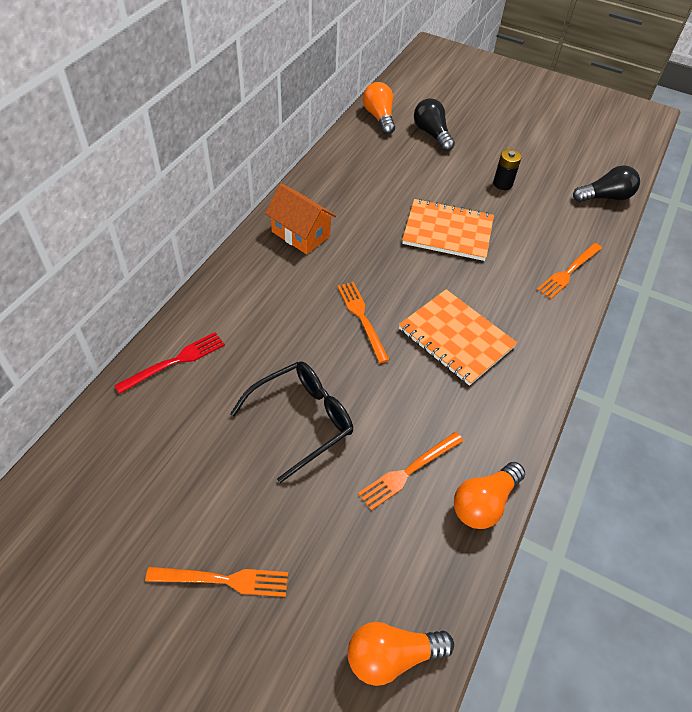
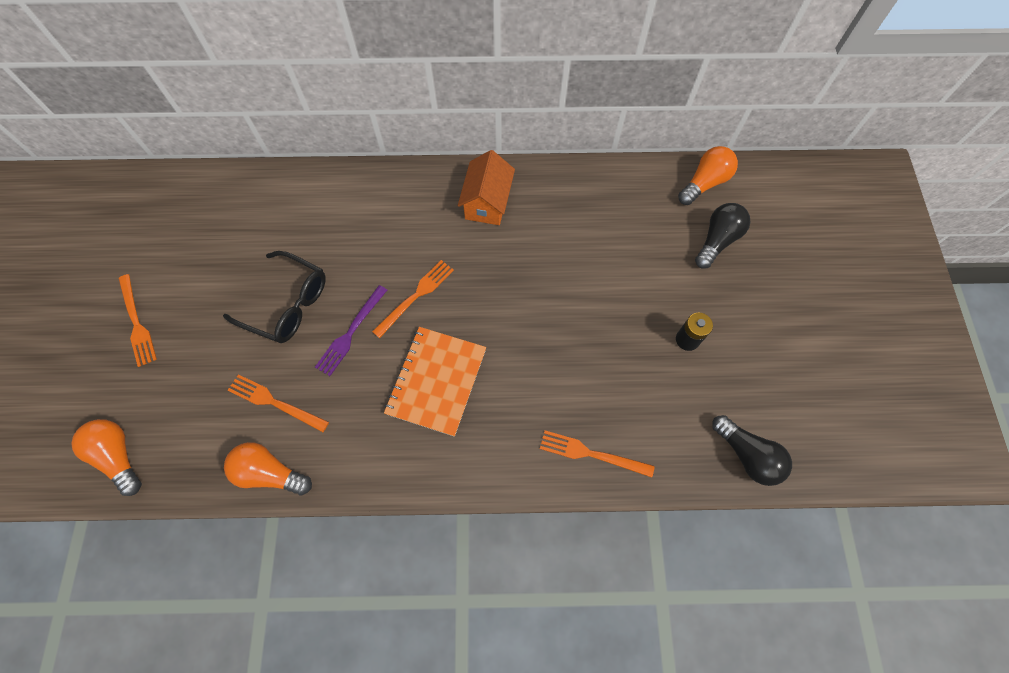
camera: 65 degrees right, 15 degrees up
red fork [114,332,225,394] -> none
orange notebook [402,199,494,261] -> none
none -> purple fork [315,285,387,376]

